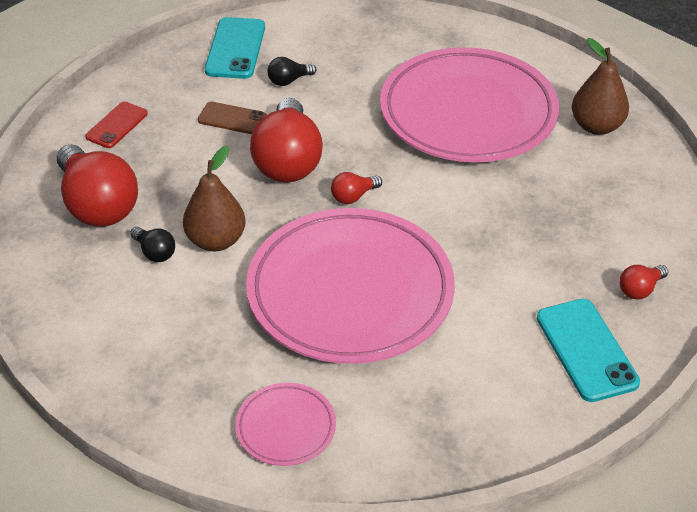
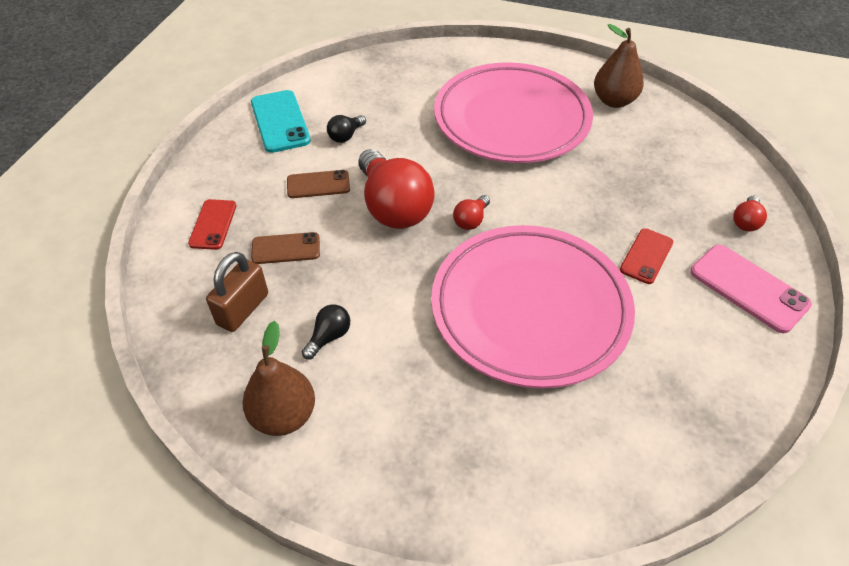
camera: 25 degrees left, 5 degrees up
red light bulb [57,144,138,227] -> brown padlock [206,252,268,332]
black light bulb [130,227,175,262] -> black light bulb turned 75 degrees counterclockwise [302,304,350,360]
brown pear [183,146,246,251] -> brown pear moved to [242,321,315,436]
pink plate [235,383,336,466] -> none
turquoise phone [537,299,640,402] -> pink phone [690,245,812,333]
none -> brown phone [251,232,320,264]
none -> red phone [620,228,673,284]

